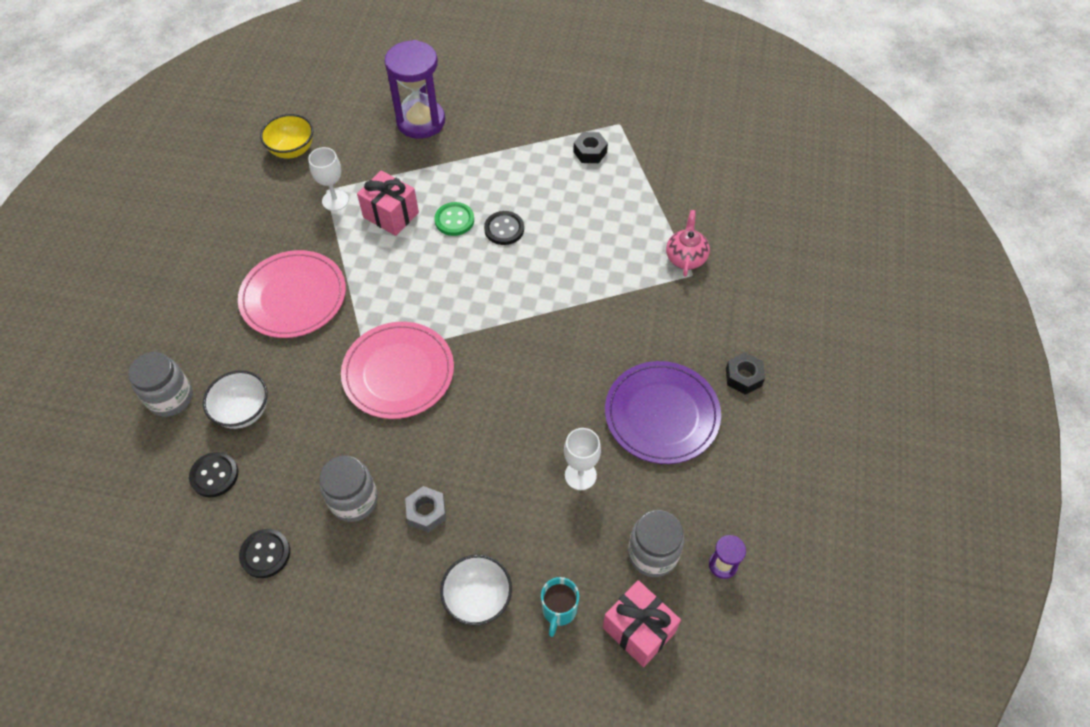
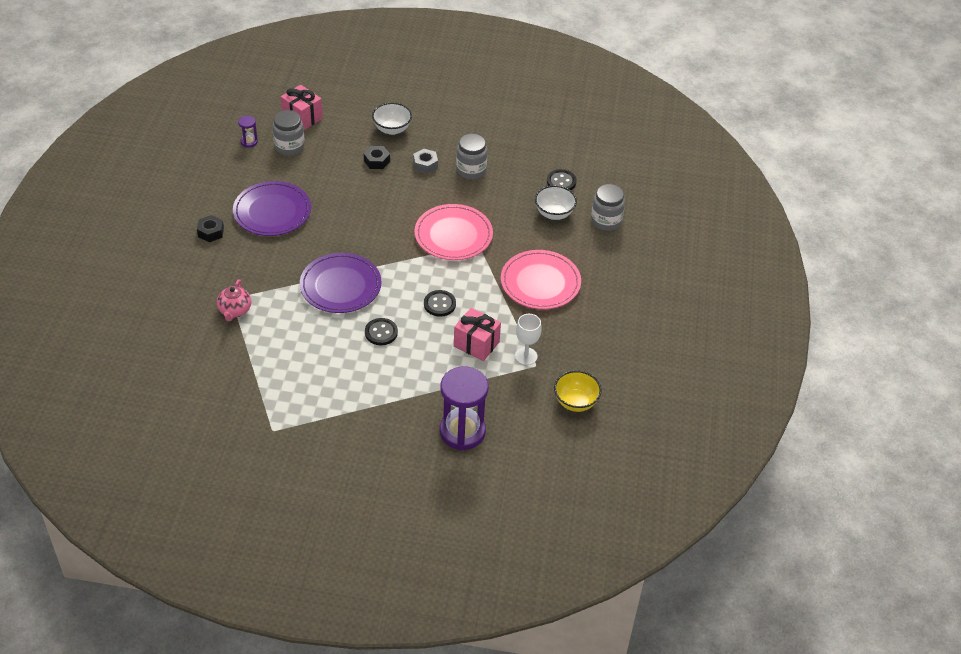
camera: 175 degrees right, 10 degrees down
black button [239,529,290,578] -> black button moved to [424,290,456,317]
green button [434,202,474,236] -> none
turquoise mug [541,577,579,637] -> none
white goblet [564,428,601,490] -> none
black nut [573,132,608,163] -> black nut moved to [364,146,390,169]
none -> purple plate [300,253,381,313]

